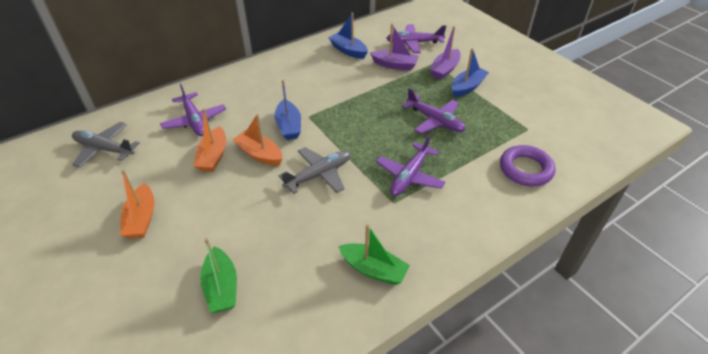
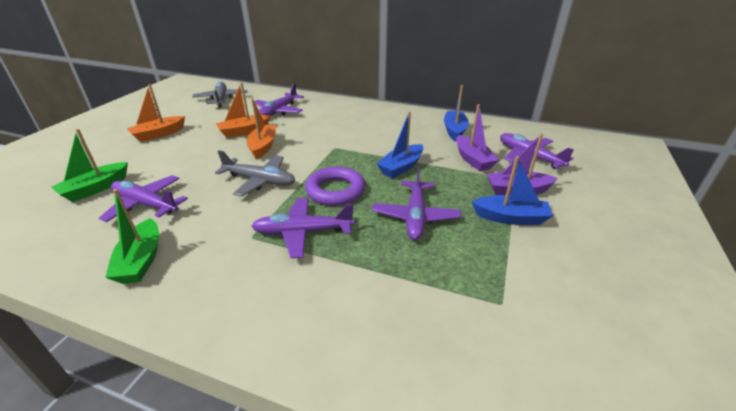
camera: 55 degrees right, 10 degrees down
blue boat [275,80,301,140] -> blue boat moved to [377,111,423,178]
purple ring [500,145,555,186] -> purple ring moved to [305,167,365,206]
none -> purple plane [99,175,188,222]

